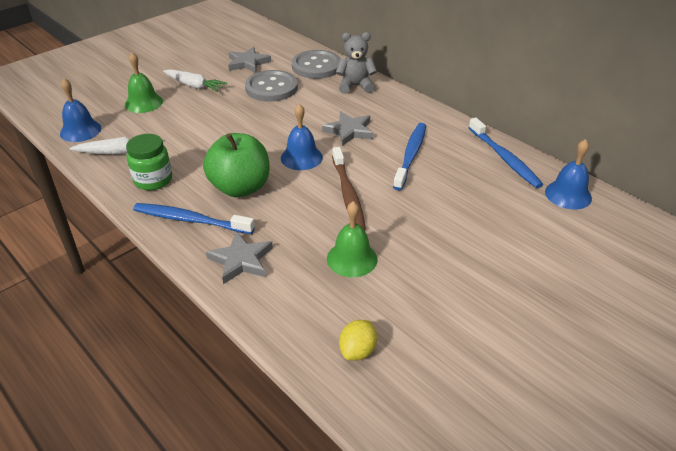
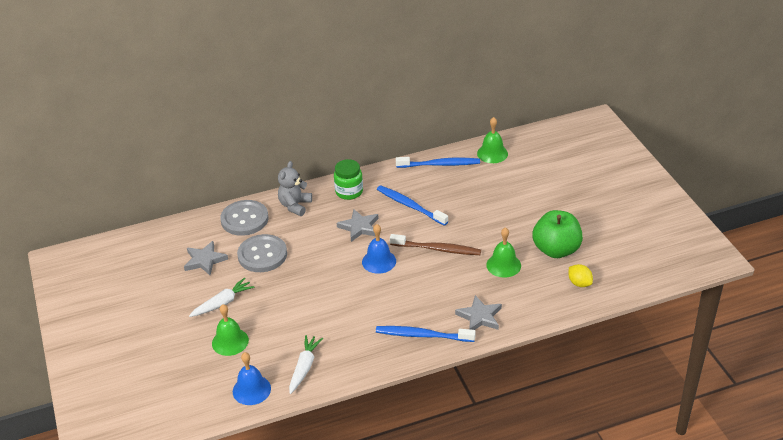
camera: 65 degrees left, 0 degrees up
green jar [126,134,172,190] -> green jar moved to [334,159,363,200]
blue toothbrush [133,203,255,234] -> blue toothbrush turned 60 degrees clockwise [376,326,476,342]
green apple [203,133,270,197] -> green apple moved to [532,210,583,258]
blue bell [545,139,592,210] -> green bell [477,117,508,163]

